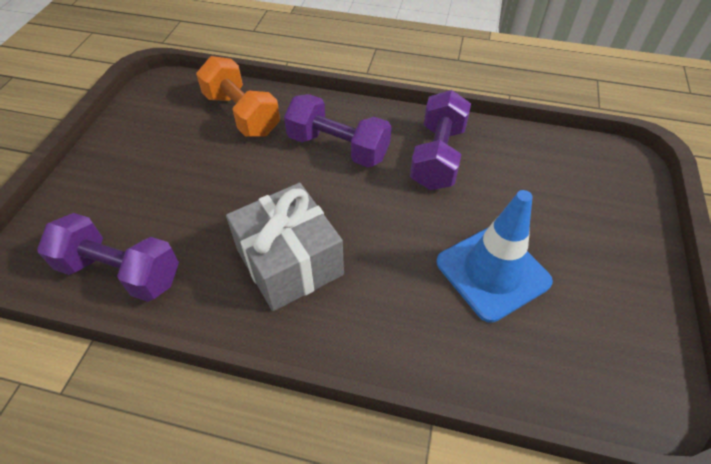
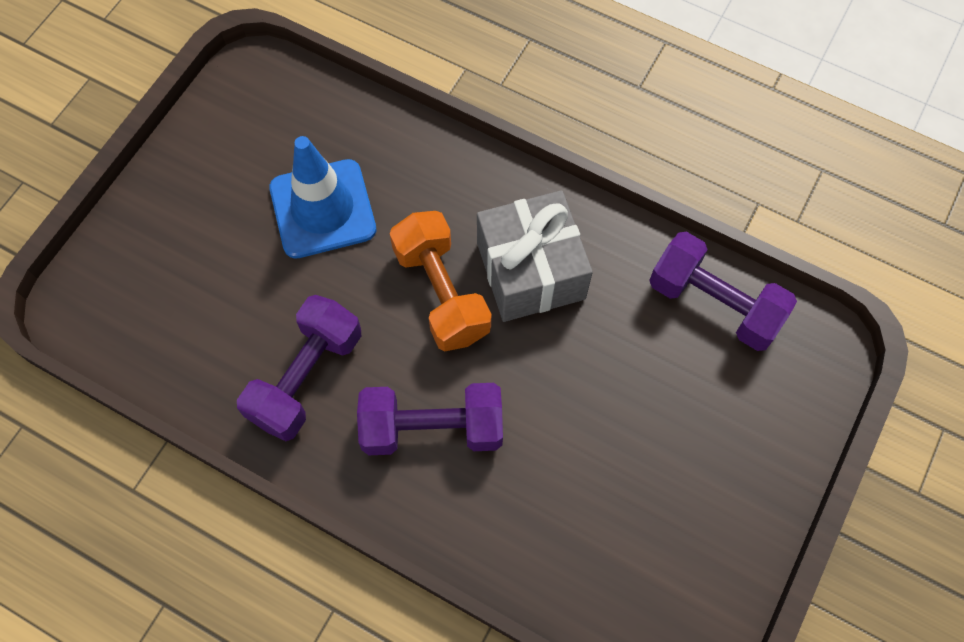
camera: 165 degrees left, 15 degrees up
orange dumbbell [196,56,280,137] -> orange dumbbell moved to [390,211,491,351]
purple dumbbell [284,94,391,167] -> purple dumbbell turned 45 degrees counterclockwise [357,383,503,455]

